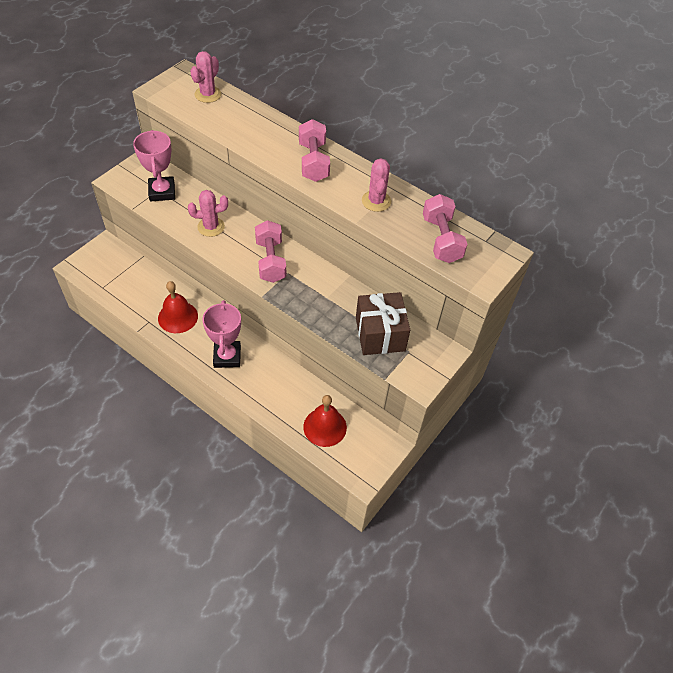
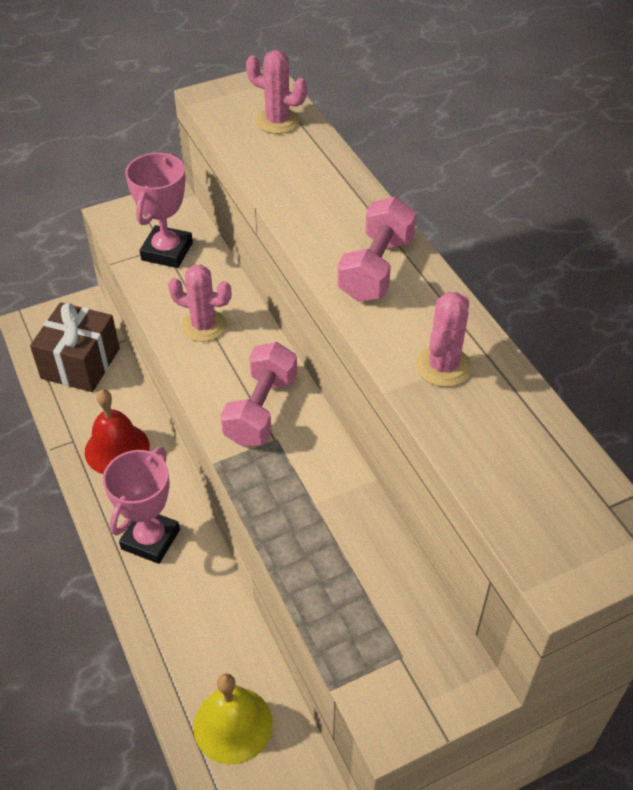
camera: 30 degrees right, 5 degrees down
pink cactus [190,51,221,103] -> pink cactus turned 60 degrees clockwise [246,50,307,134]
red bell [303,395,347,447] -> yellow bell [194,673,272,764]
brown gift [356,292,410,355] -> brown gift moved to [30,302,120,392]
pink dumbbell [423,194,468,263] -> none

